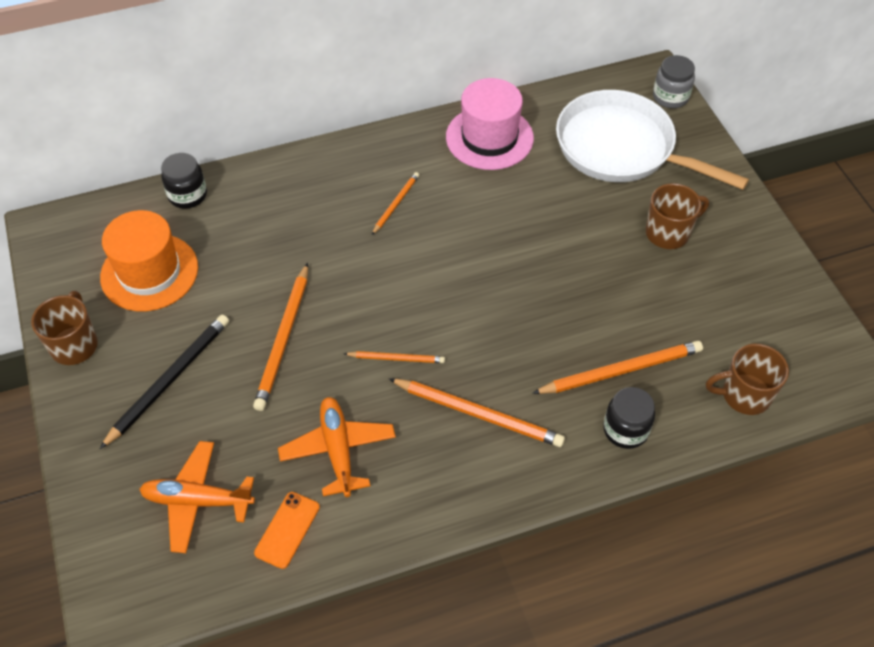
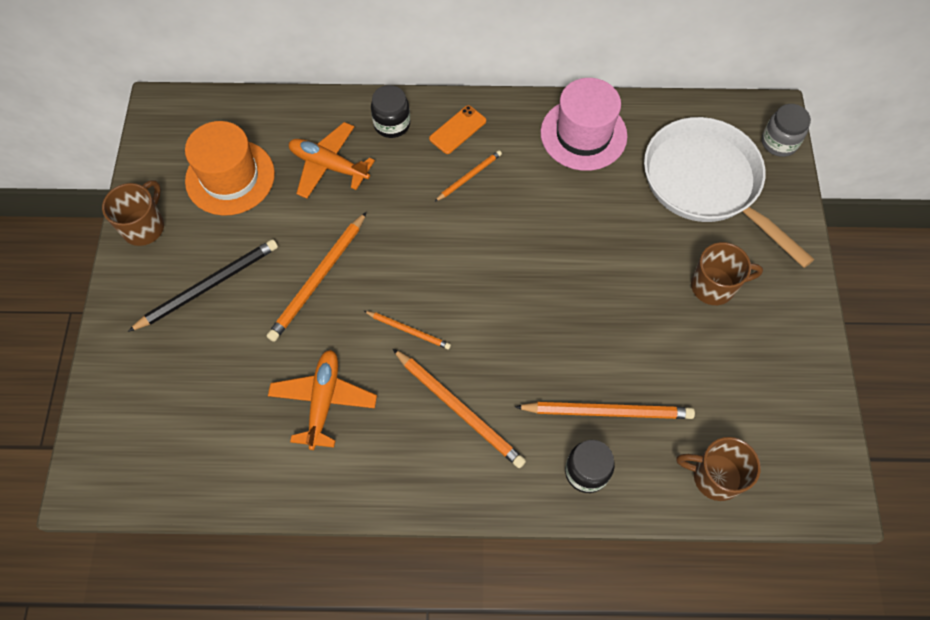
camera: 20 degrees right, 10 degrees up
orange plane [139,441,255,553] -> orange plane moved to [289,122,375,199]
black jar [161,153,207,209] -> black jar moved to [371,85,410,138]
orange phone [254,492,320,569] -> orange phone moved to [429,105,486,154]

